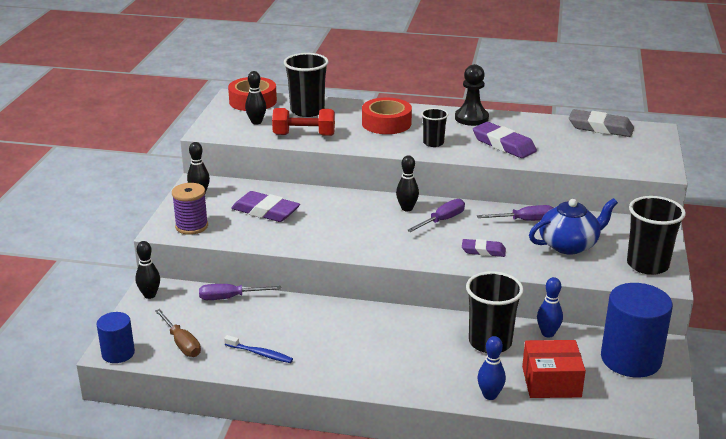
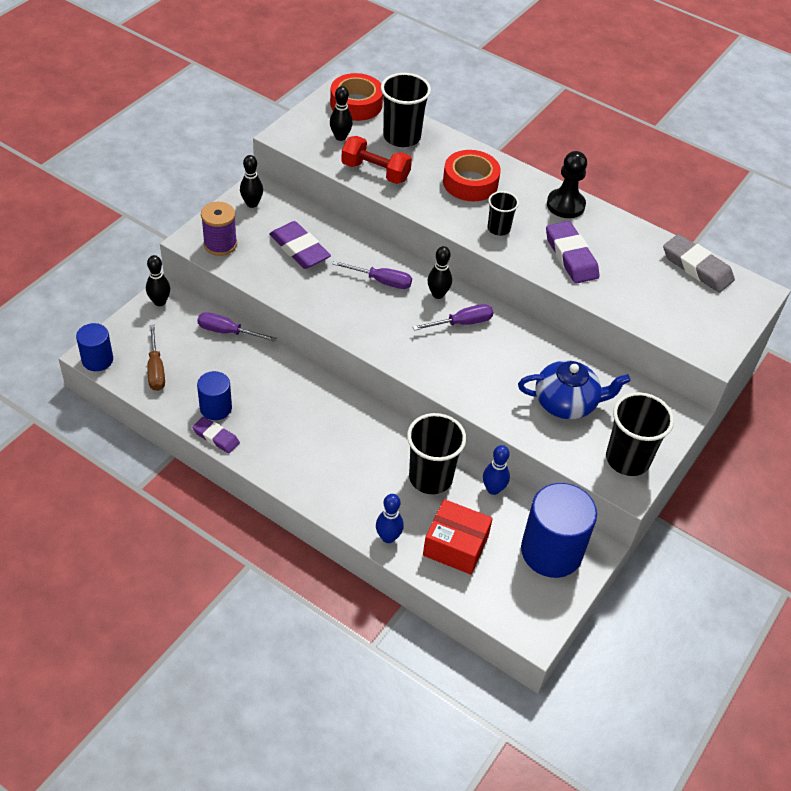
camera: 20 degrees right, 20 degrees up
blue toothbrush [224,335,293,363] -> blue cylinder [197,371,232,420]
purple eraser [462,239,506,257] -> purple eraser moved to [192,417,240,453]
purple screwdriver [477,205,553,221] -> purple screwdriver moved to [333,261,412,289]

